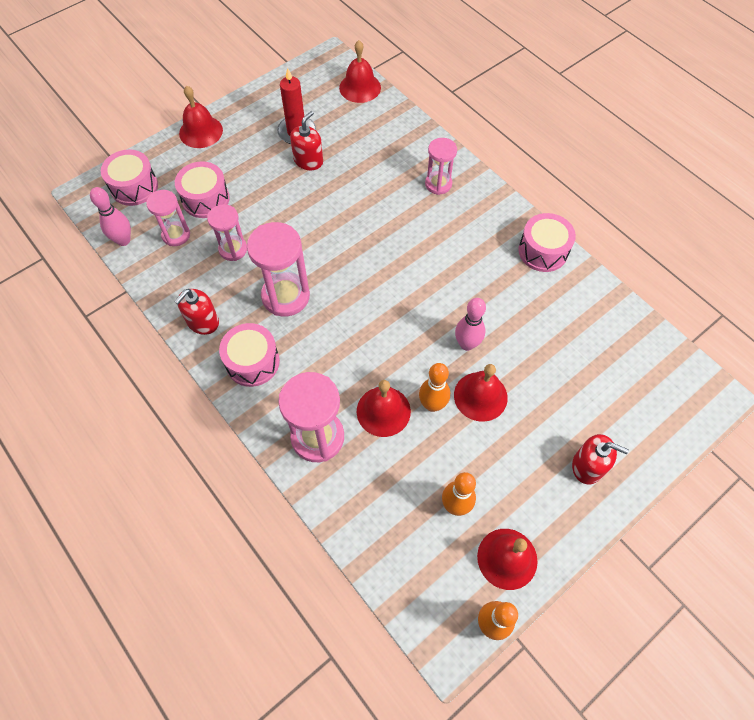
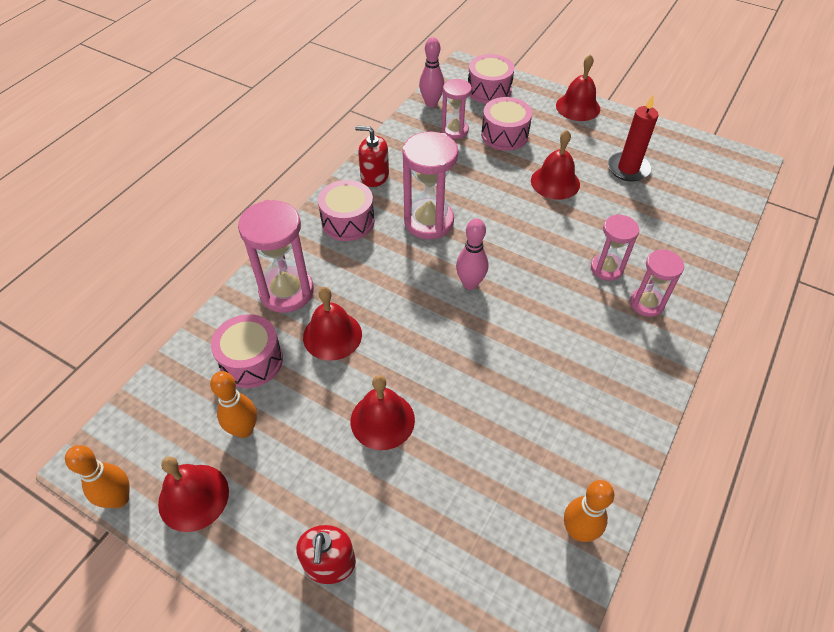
camera: 70 degrees right, 10 degrees down
pink hourglass [207,204,247,261] -> pink hourglass moved to [591,214,639,281]
red soap dispenser [290,111,323,170] -> none
red bell [339,40,381,103] -> red bell moved to [531,130,580,200]
orange bowling pin [419,363,450,412] -> orange bowling pin moved to [564,480,614,542]
pink bowling pin [455,298,486,351] -> pink bowling pin moved to [456,218,488,290]
pink drum [518,213,576,272] -> pink drum moved to [211,314,283,388]

